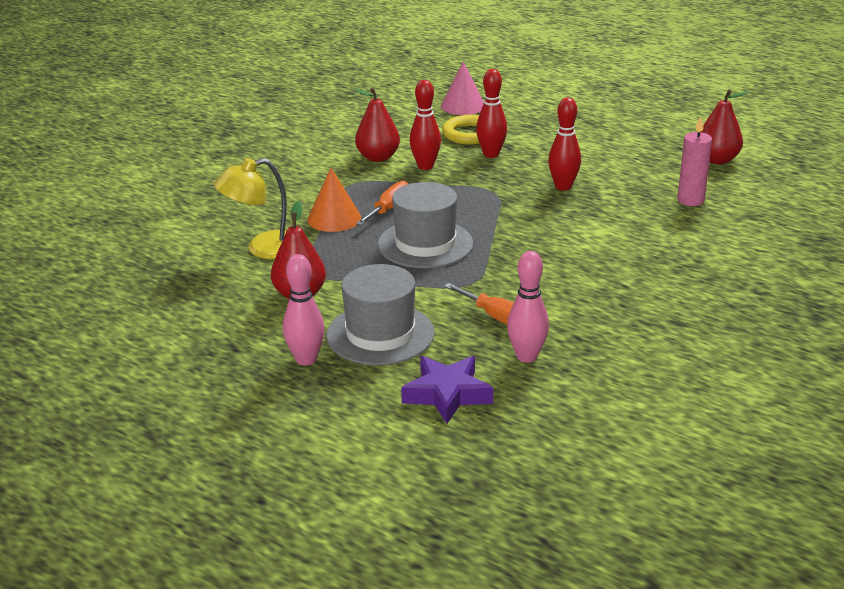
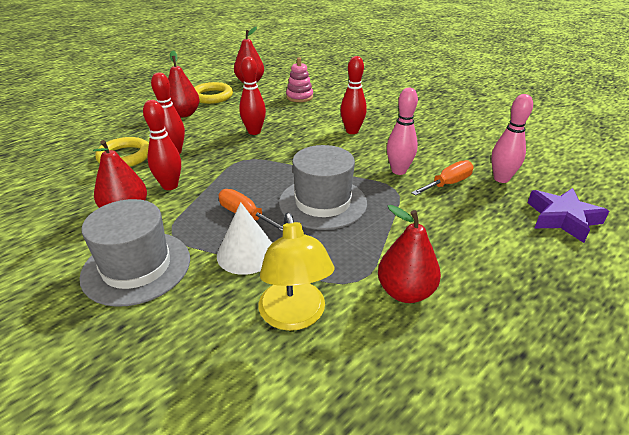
camera: 80 degrees left, 5 degrees up
pink bowling pin [283,254,325,366] -> pink bowling pin moved to [387,88,418,175]
orange cone [307,168,361,232] -> white cone [217,202,272,275]
grey hat [326,264,435,365] -> grey hat moved to [79,199,190,307]
pink cone [441,61,484,115] -> none
pink candle [677,116,712,206] -> pink stacking toy [286,57,313,102]
none -> red pear [168,51,200,117]
none -> yellow ring [194,82,233,104]
none -> red bowling pin [340,56,367,134]

